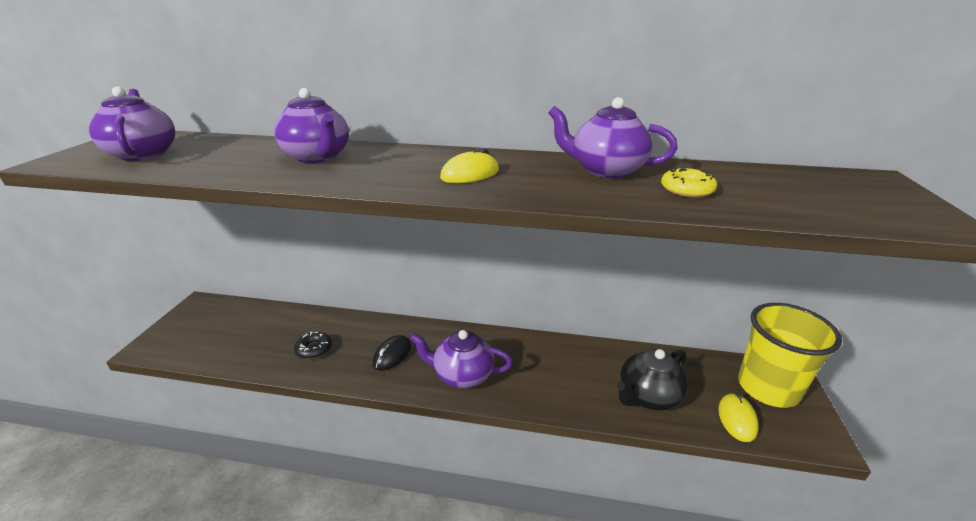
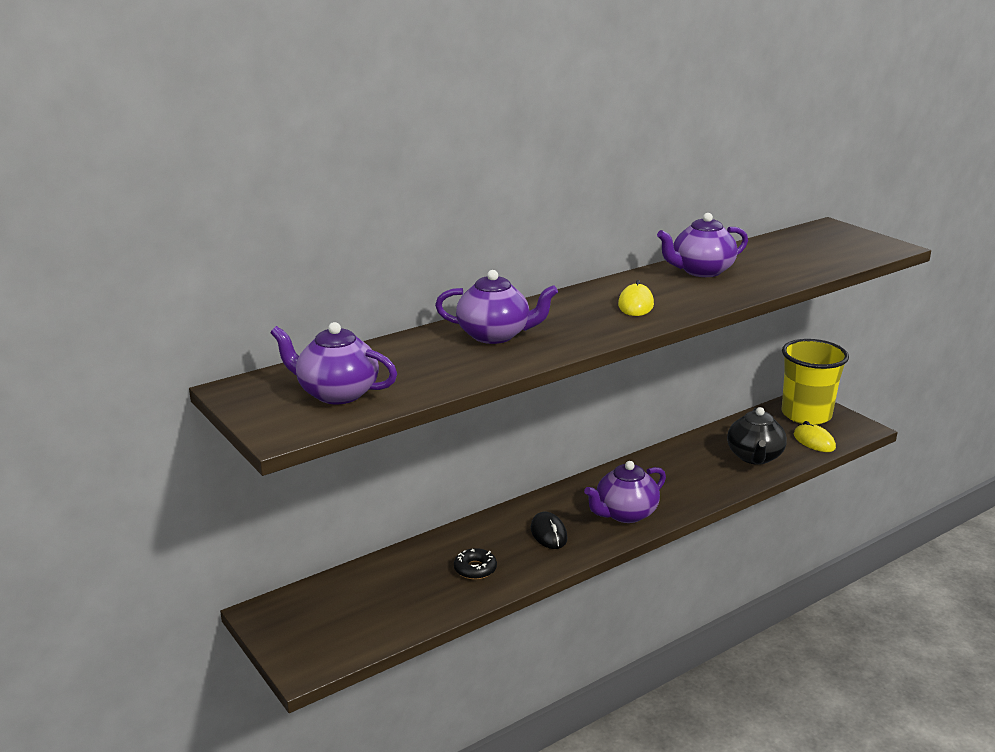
camera: 45 degrees left, 5 degrees down
yellow donut [661,167,717,198] -> none

